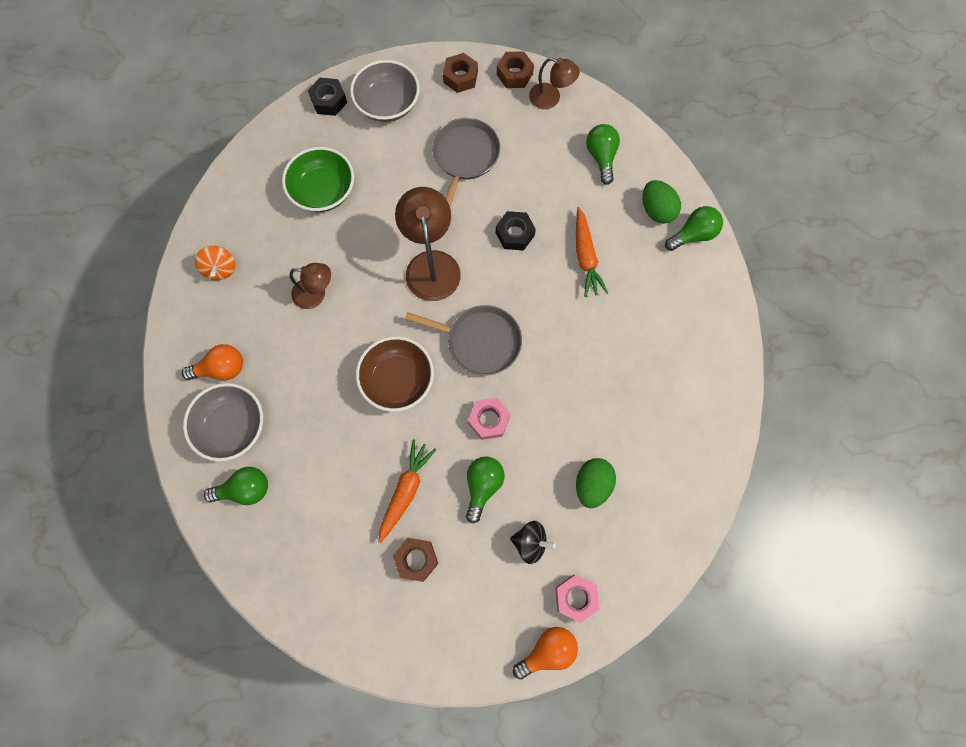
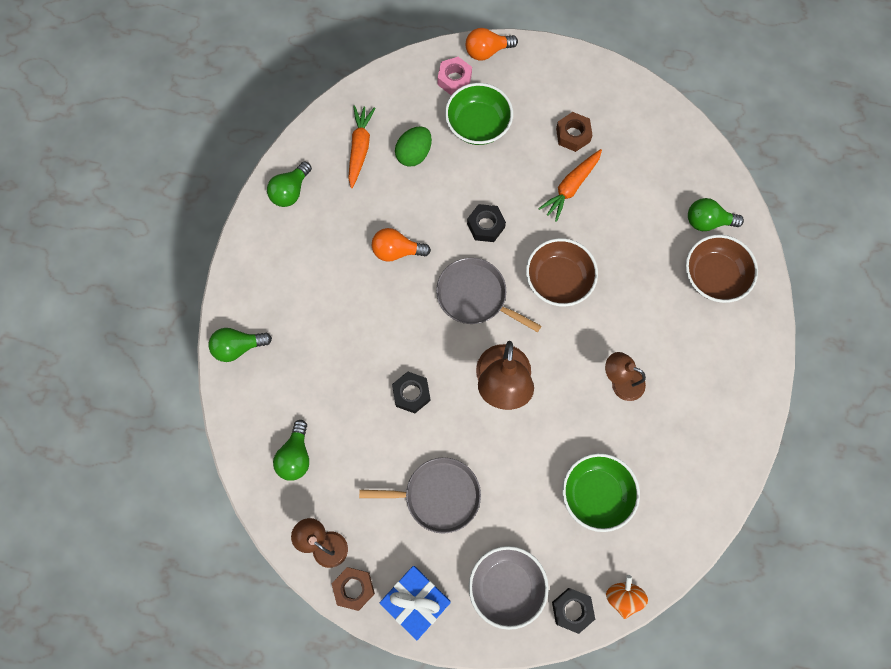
camera: 165 degrees left, 0 degrees up
orange light bulb [182,344,243,381] -> orange light bulb moved to [372,228,431,262]
grey bowl [183,383,263,461] -> brown bowl [686,235,758,303]
orange spinning top [195,246,235,281] -> orange spinning top moved to [606,575,648,619]
grey pan [432,118,500,206] -> grey pan turned 120 degrees counterclockwise [359,457,481,534]
brown nut [443,53,478,93] -> blue gift [379,566,451,640]
green light bulb [466,456,505,523] -> green light bulb moved to [267,161,312,207]
pink nut [468,398,510,440] -> black nut [467,204,506,242]
black spinning top [510,521,556,564] -> green bowl [445,83,513,145]
orange carrot [576,207,608,297] -> orange carrot moved to [348,105,375,188]
green egg [643,180,681,224] -> none

